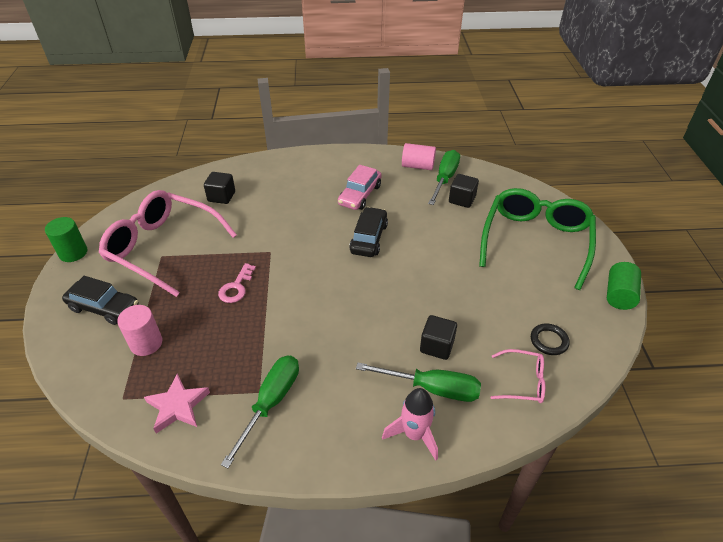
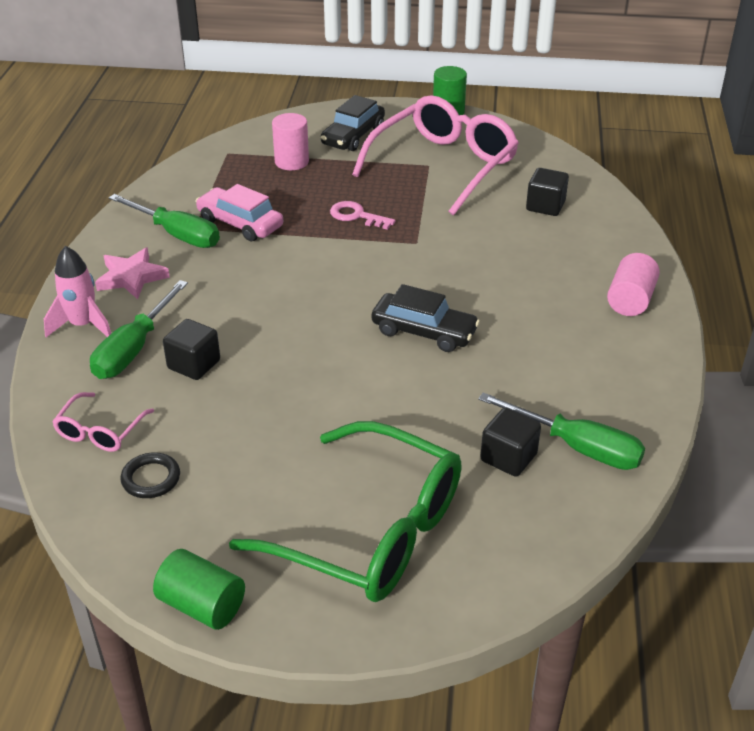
camera: 100 degrees right, 5 degrees down
pink star [144,374,210,433] -> pink star moved to [95,248,170,299]
pink car [338,165,382,210] -> pink car moved to [196,184,283,241]
pink cylinder [402,143,436,170] -> pink cylinder moved to [607,253,660,316]

